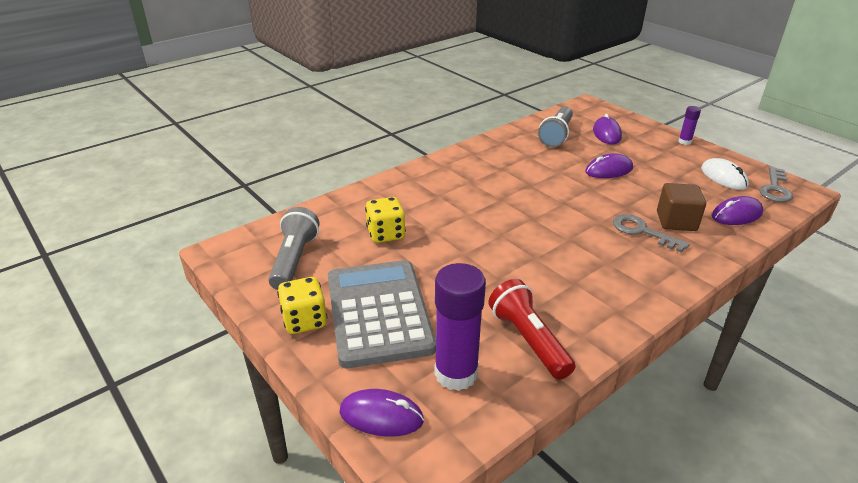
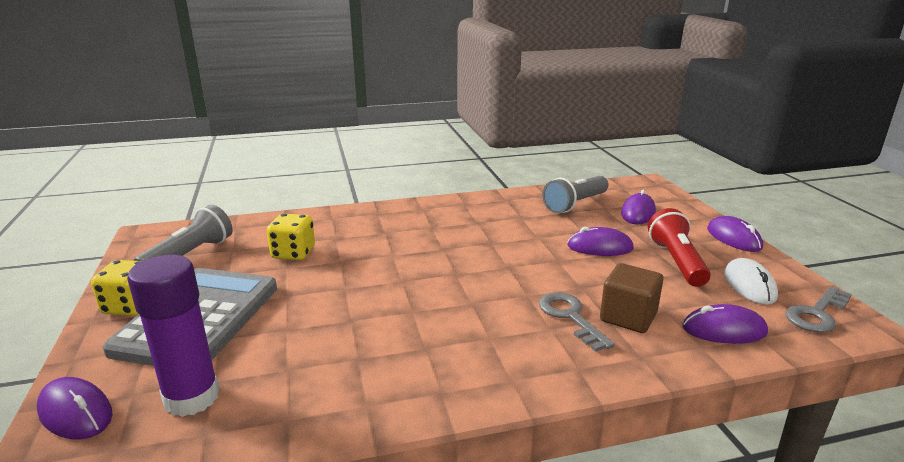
camera: 25 degrees right, 10 degrees down
red flashlight [488,279,576,380] -> red flashlight moved to [648,208,711,287]
purple glue stick [678,106,701,145] -> purple mouse [707,216,763,252]

